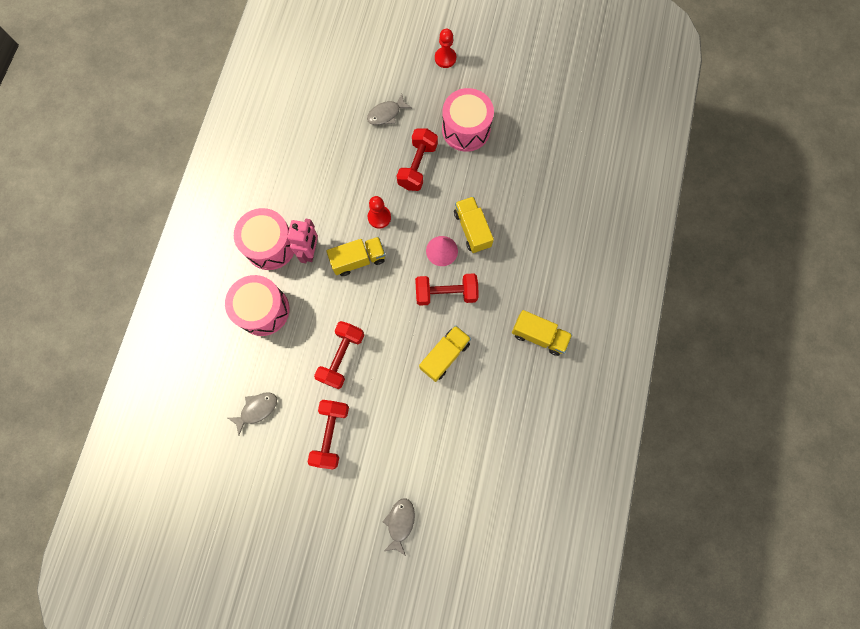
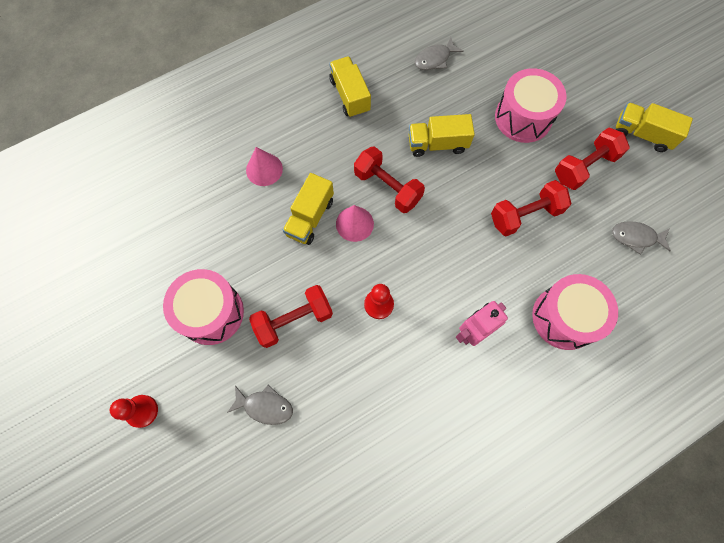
camera: 135 degrees left, 5 degrees down
pink drum [234,208,294,270] -> pink drum moved to [495,68,567,143]
yellow truck [326,237,385,276] -> yellow truck moved to [616,103,693,152]
grey fish [383,498,415,556] -> grey fish moved to [415,37,464,70]
none -> pink cone [246,147,283,186]

